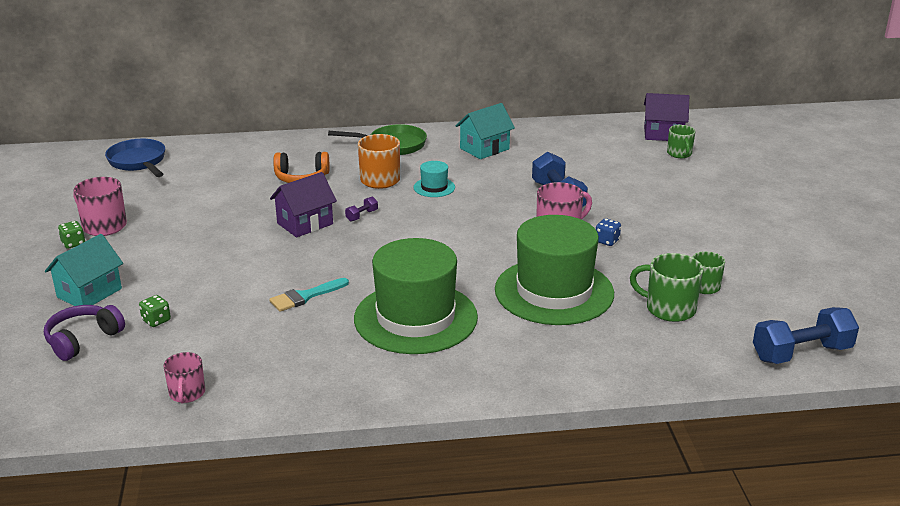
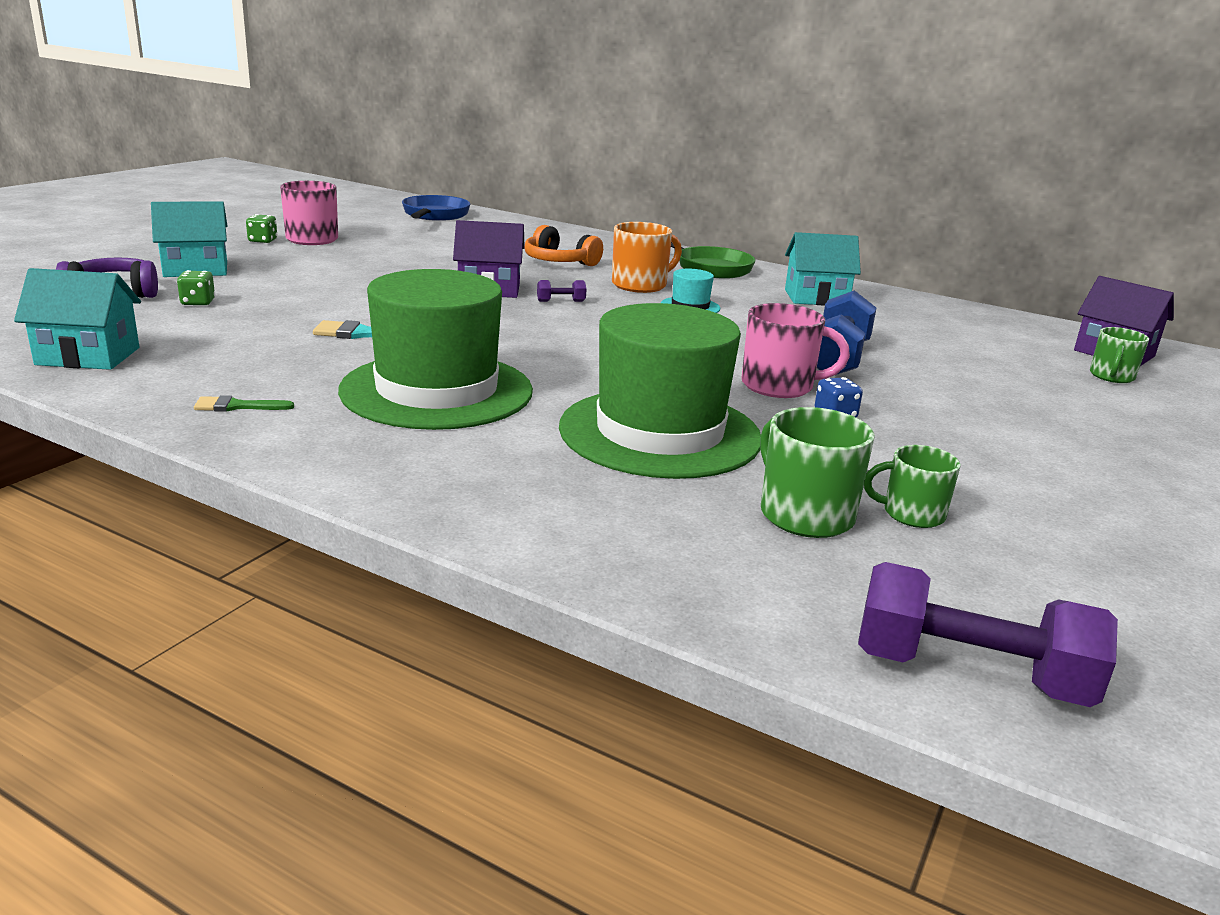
camera: 35 degrees right, 5 degrees down
pink mug [164,352,205,404] -> turquoise house [14,268,141,370]
blue dumbbell [753,307,859,364] -> purple dumbbell [858,562,1118,707]
none -> green brush [194,395,294,412]

